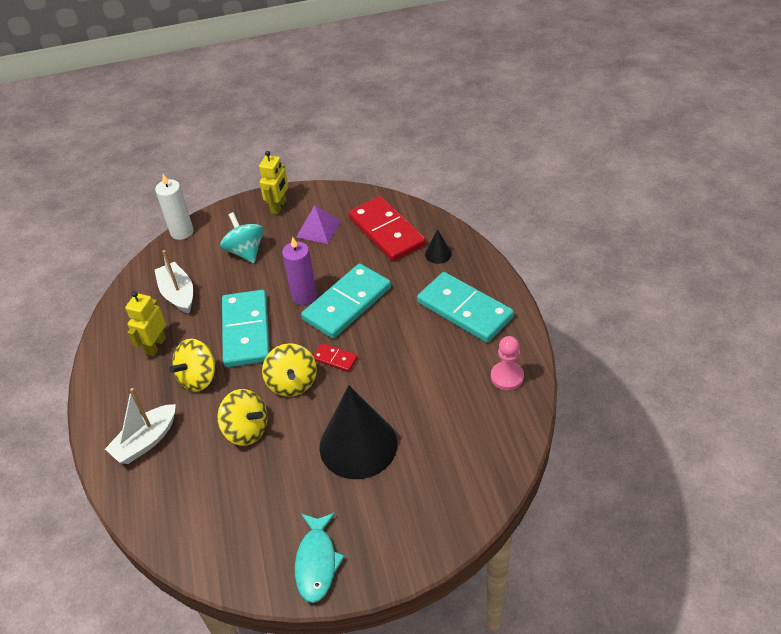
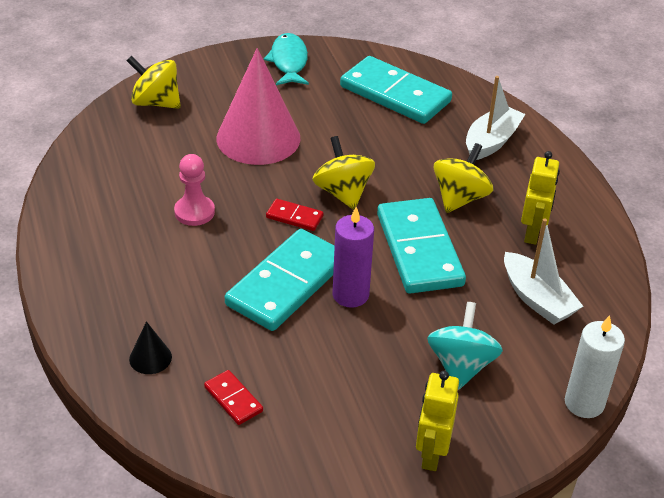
camera: 170 degrees right, 5 degrees down
yellow spinning top [217,389,268,446] -> yellow spinning top moved to [127,56,181,109]
turquoise spinning top [220,212,264,263] -> turquoise spinning top turned 135 degrees counterclockwise [427,302,503,390]
purple pyramid [296,205,341,244] -> none
black cone [320,385,397,479] -> pink cone [217,48,301,165]
red domino [348,196,426,262] -> red domino [204,370,263,425], size x0.45
turquoise domino [417,272,514,342] -> turquoise domino moved to [340,56,452,124]
pink pawn [491,336,524,390] -> pink pawn moved to [174,154,215,226]

